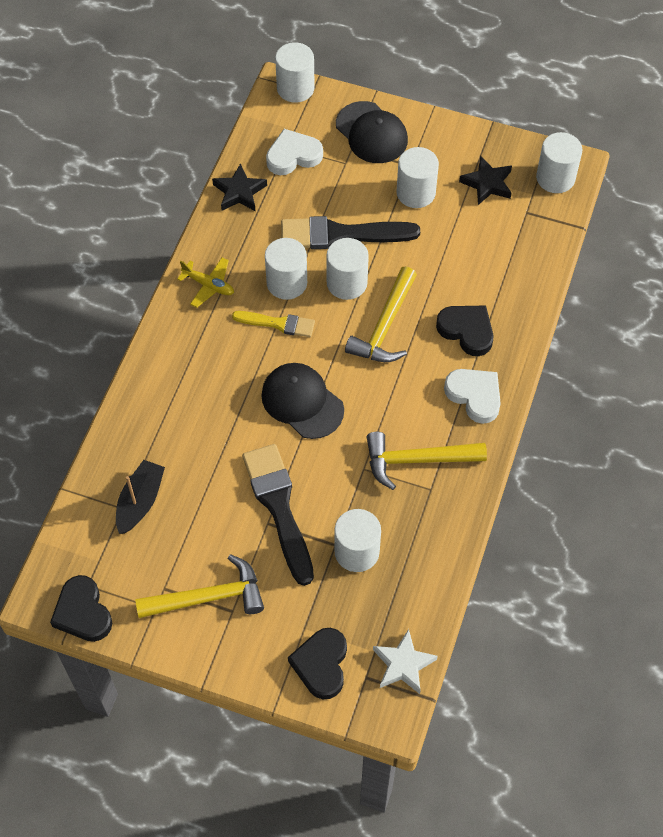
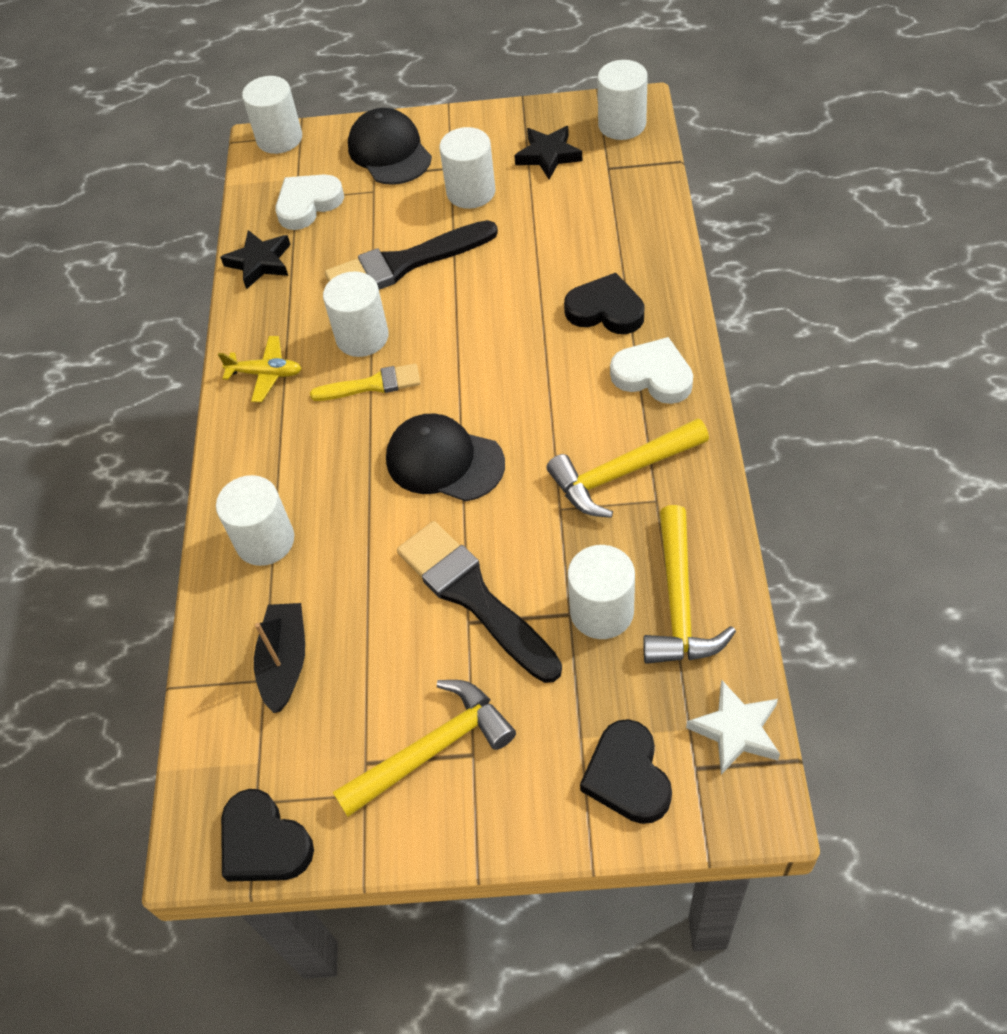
camera: 15 degrees left, 5 degrees down
white cylinder [326,238,369,300] -> white cylinder moved to [216,475,294,566]
black cap [336,101,408,163] -> black cap turned 150 degrees counterclockwise [348,108,432,185]
yellow hammer [345,266,417,362] -> yellow hammer moved to [643,505,736,664]

